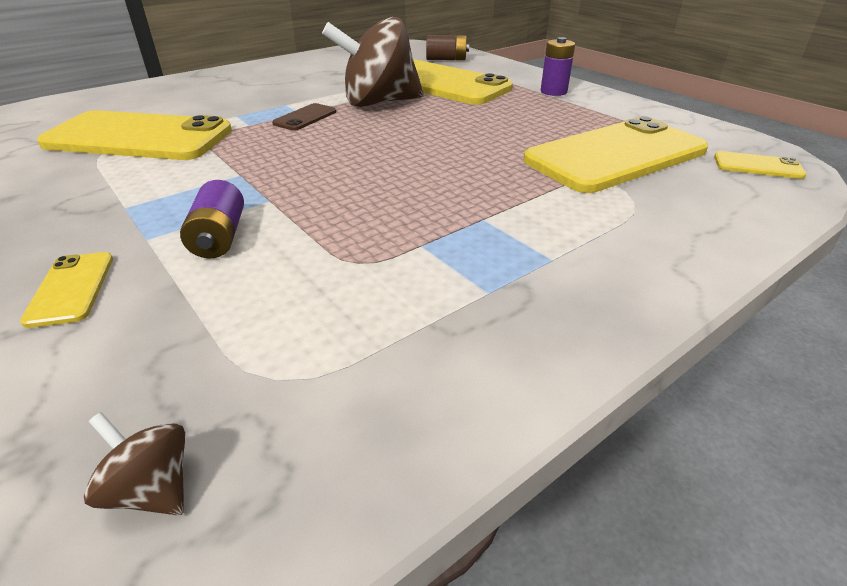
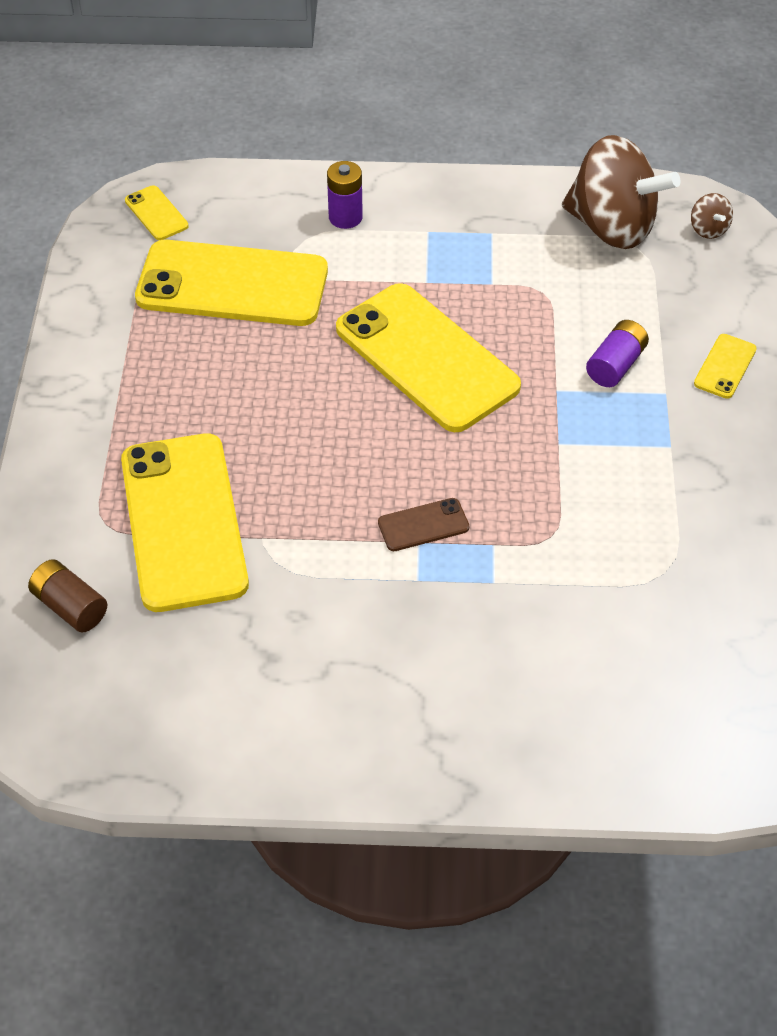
camera: 140 degrees left, 15 degrees up
yellow phone [37,110,232,160] -> yellow phone moved to [336,283,521,432]
brown spinning top [322,17,424,107] -> brown spinning top moved to [562,135,681,249]
purple battery [541,37,575,96] -> purple battery moved to [327,161,363,229]

